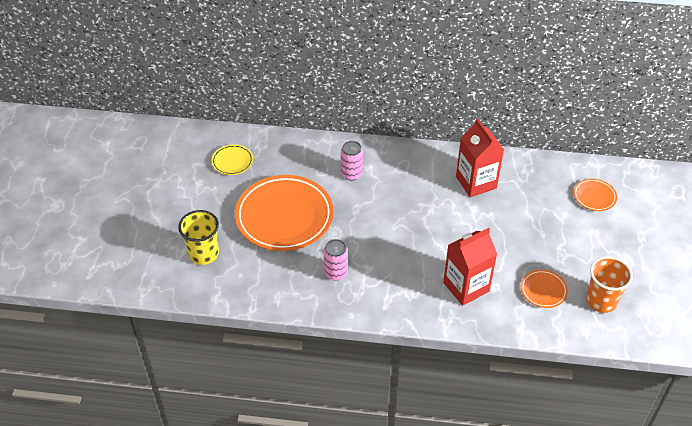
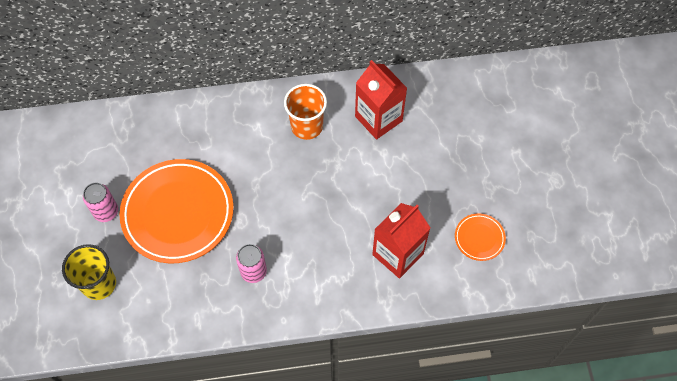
camera: 15 degrees left, 15 degrees up
yellow plate [211,144,253,175] -> none
pink can [341,141,363,180] -> pink can moved to [83,183,118,222]
orange plate [574,178,617,211] -> none
orange cup [586,256,633,313] -> orange cup moved to [284,84,327,140]

